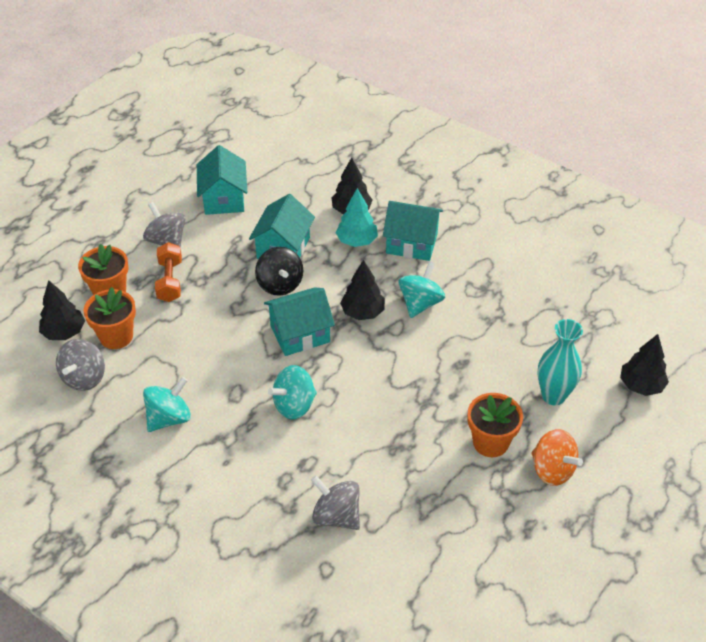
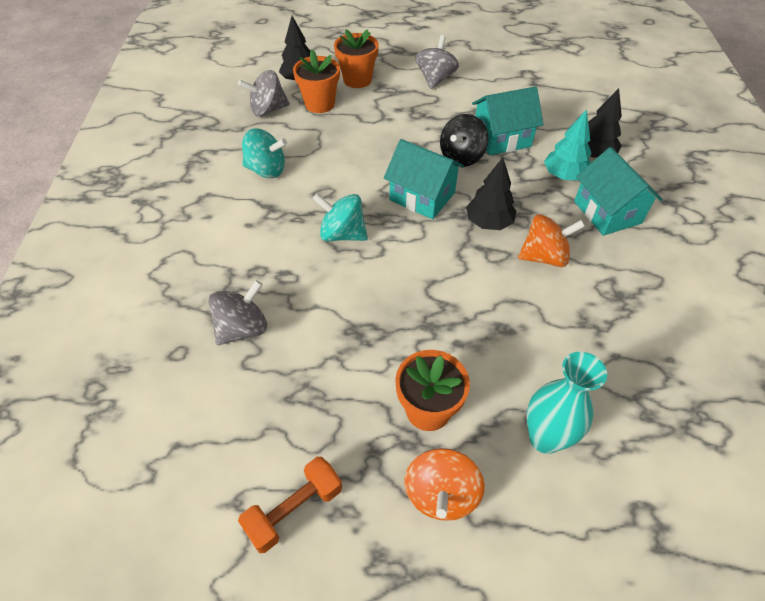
camera: 55 degrees right, 5 degrees up
orange dumbbell [155,242,182,302] -> orange dumbbell moved to [238,457,342,553]
turquoise house [197,145,247,215] -> none
grey spinning top [311,475,360,530] -> grey spinning top turned 45 degrees clockwise [208,280,267,345]
turquoise spinning top [399,261,445,318] -> orange spinning top [518,214,585,267]
black tree [620,334,669,396] -> none

